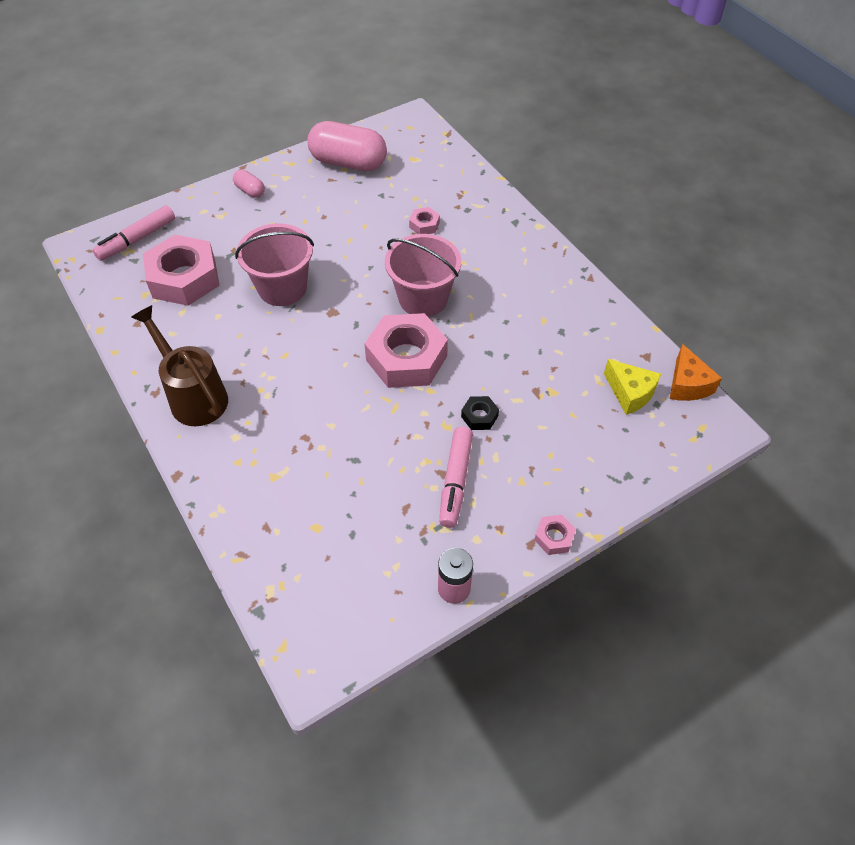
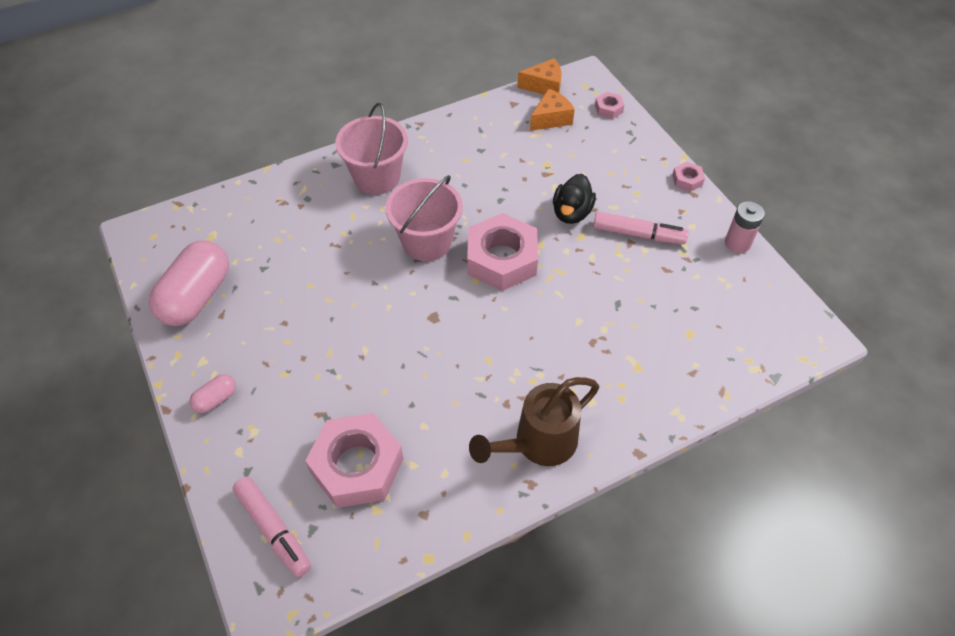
camera: 85 degrees left, 0 degrees up
pink bucket [235,223,314,306] -> pink bucket moved to [335,103,408,195]
pink nut [409,207,440,234] -> pink nut moved to [595,92,625,119]
black nut [461,396,499,430] -> black duck [553,174,596,224]
yellow cheese [604,359,661,415] -> orange cheese [530,89,575,131]

